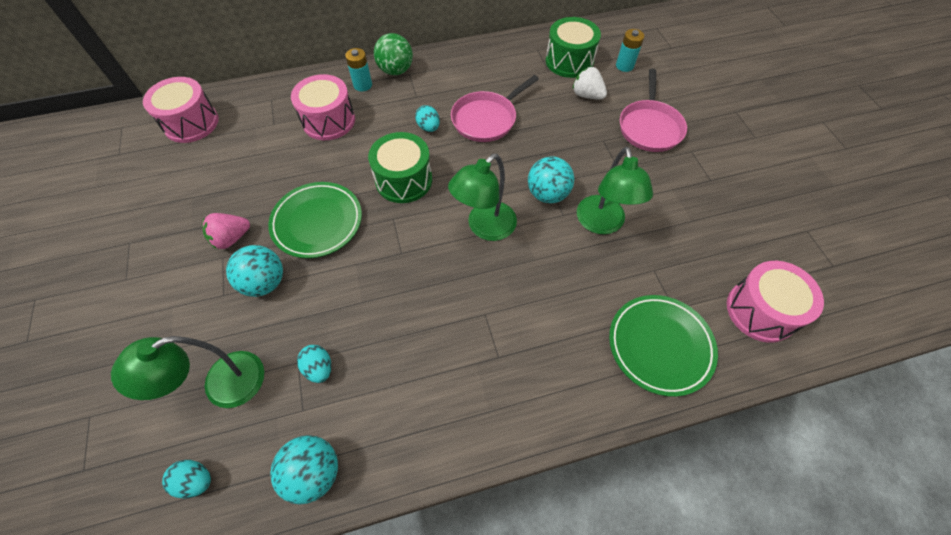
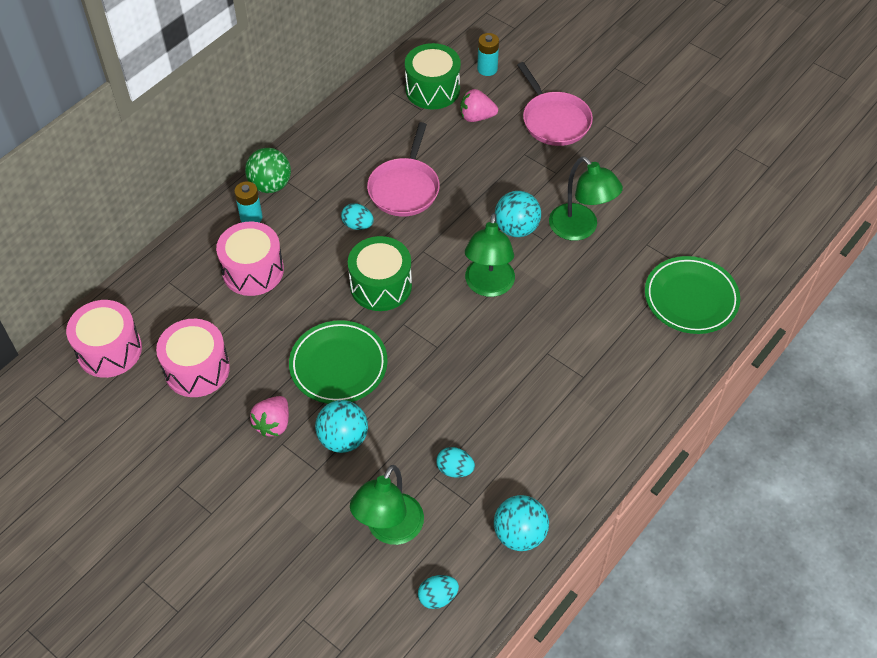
camera: 35 degrees left, 5 degrees down
white strawberry [573,67,607,99] -> pink strawberry [460,89,498,122]
pink drum [727,261,824,343] -> pink drum moved to [156,319,230,397]

